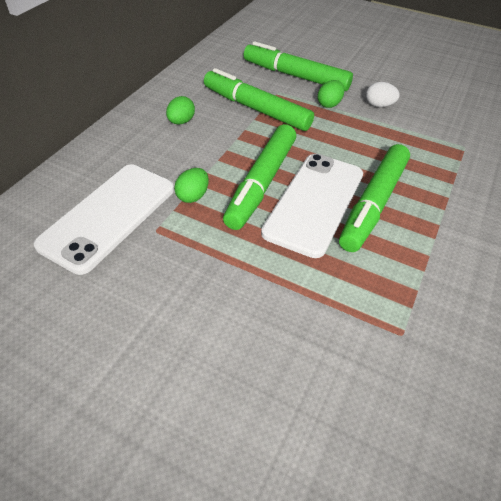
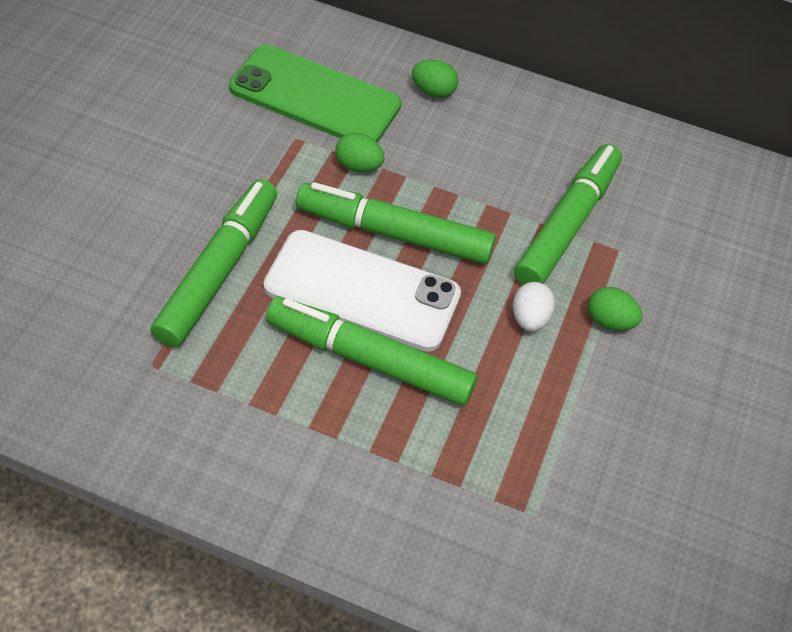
camera: 80 degrees right, 5 degrees up
white phone [34,164,174,275] -> green phone [229,45,401,143]
green egg [166,96,195,125] -> green egg moved to [412,60,458,98]
green marker [244,41,353,91] -> green marker moved to [151,179,277,348]
white egg [366,82,400,107] -> white egg moved to [513,282,555,332]

